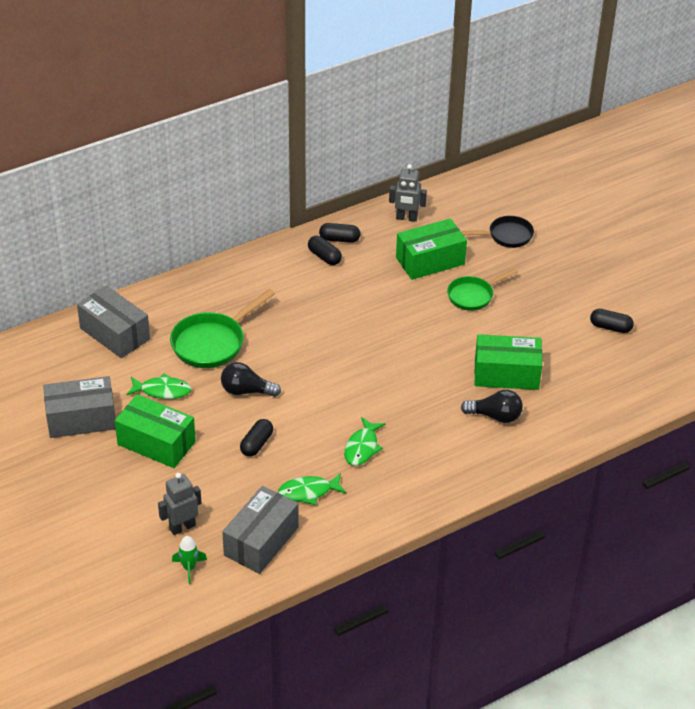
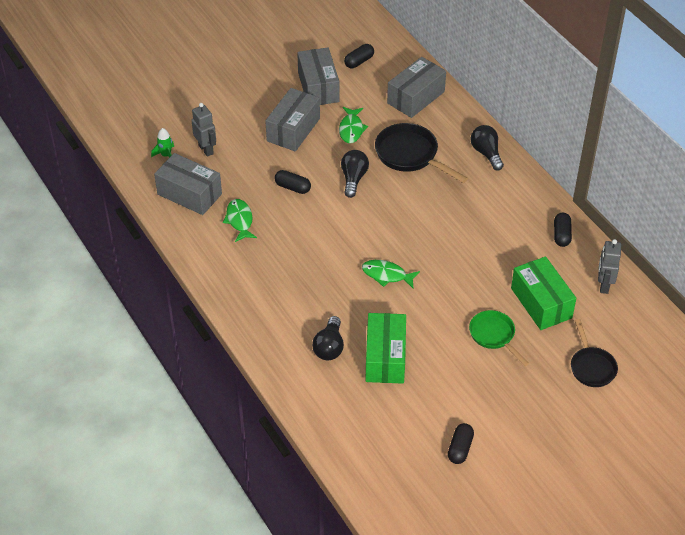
camera: 90 degrees right, 5 degrees up
green box [115,394,196,468] -> grey box [265,88,320,151]
green pan [170,289,275,368] -> black pan [375,123,468,183]
black capsule [308,236,342,265] -> black capsule moved to [344,44,374,68]
green fish [344,417,386,466] -> green fish moved to [362,260,420,288]
none -> black light bulb [471,125,504,171]

